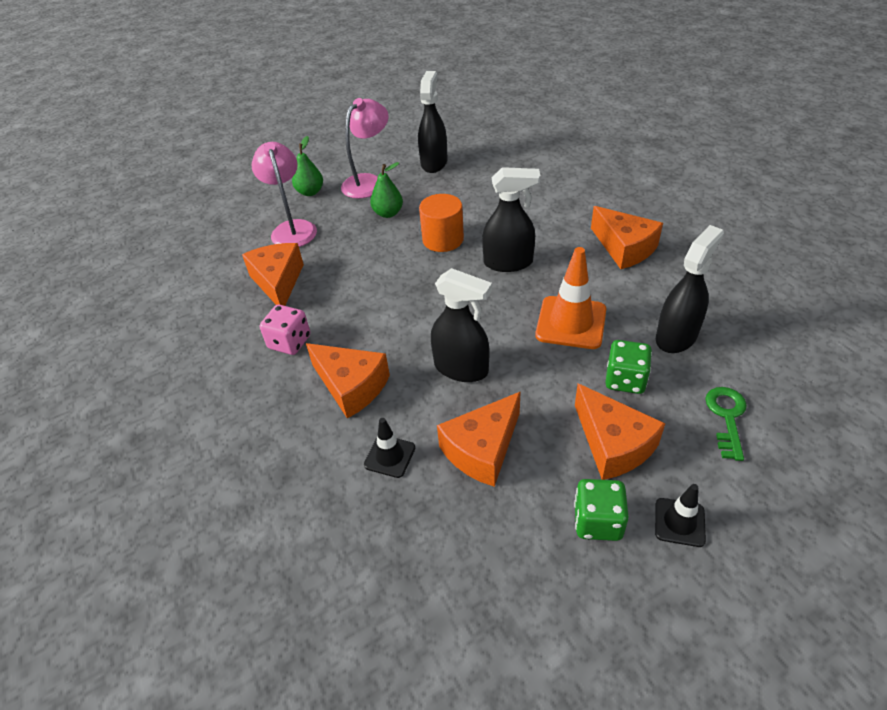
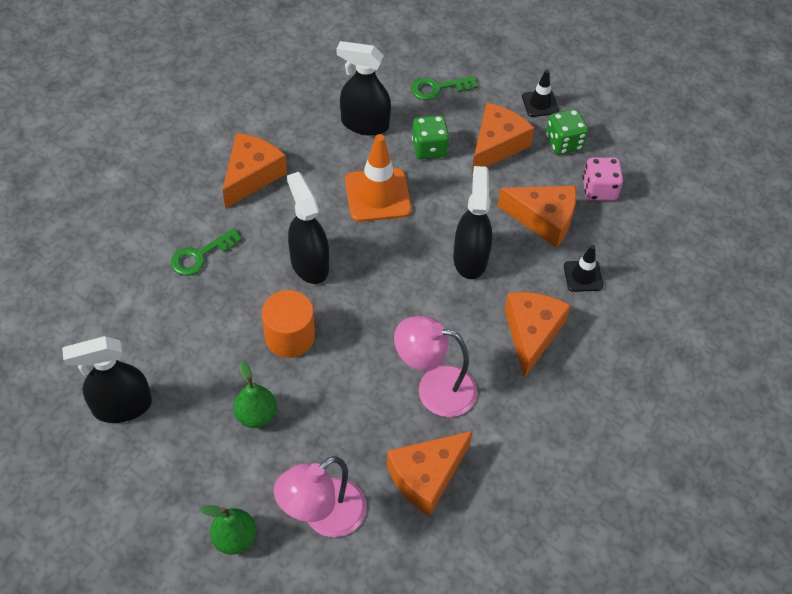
camera: 120 degrees left, 10 degrees up
pink dice [260,305,310,355] -> pink dice moved to [583,157,623,200]
pink lamp [341,98,389,199] -> pink lamp moved to [394,316,477,417]
none -> green key [171,228,242,276]

